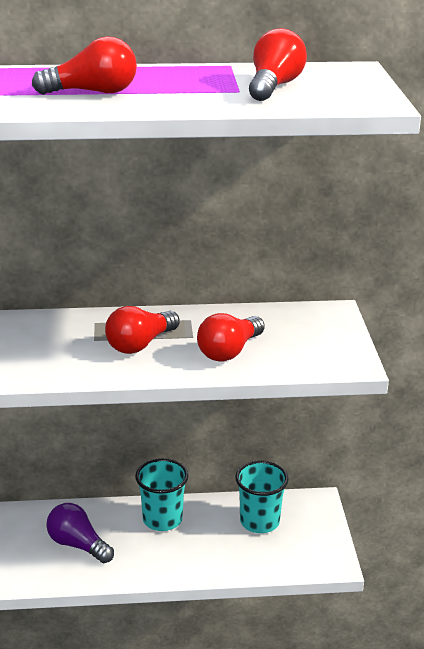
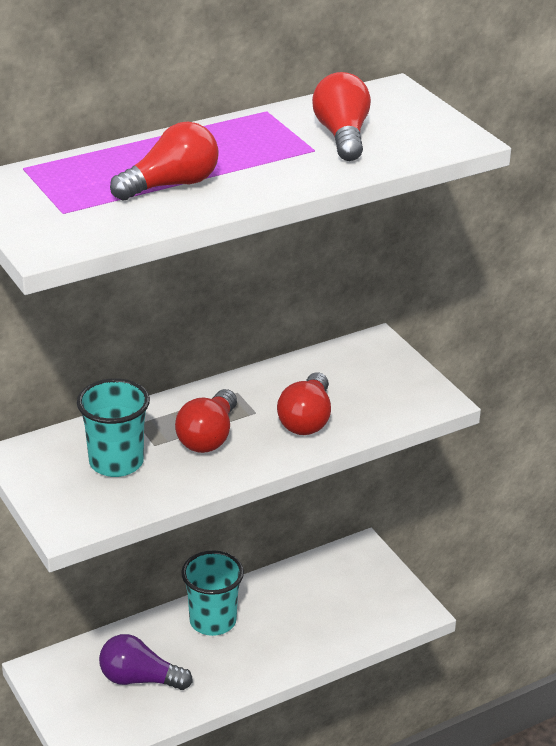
camera: 25 degrees left, 5 degrees up
turquoise cup [235,460,289,533] -> turquoise cup moved to [77,378,150,477]

